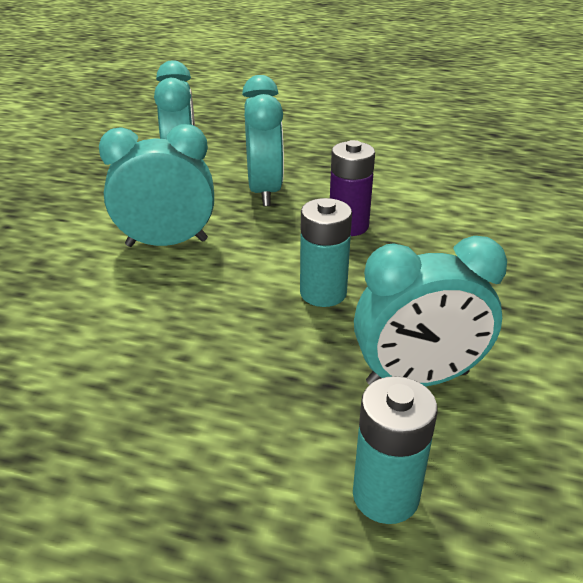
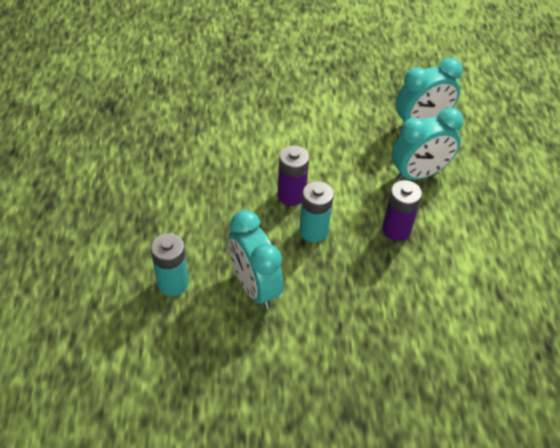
camera: 70 degrees right, 15 degrees up
turquoise clock [99,124,214,247] -> none
none -> purple battery [278,145,309,206]

